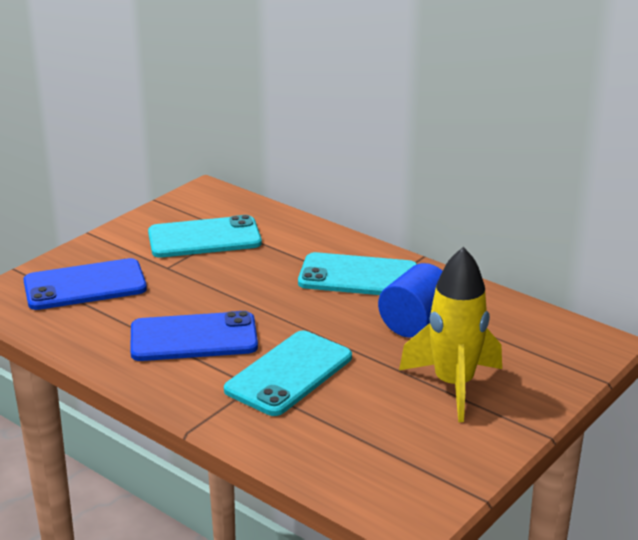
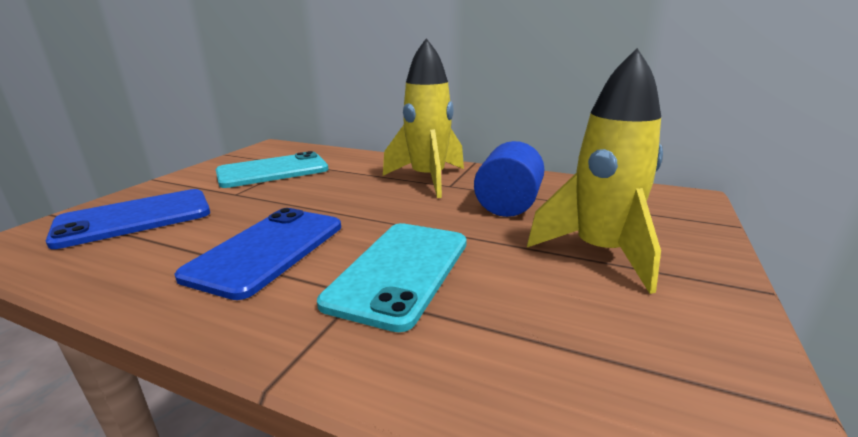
camera: 15 degrees left, 5 degrees down
blue phone [130,311,258,361] -> blue phone turned 45 degrees counterclockwise [174,208,341,300]
turquoise phone [298,252,417,295] -> yellow rocket [383,38,464,198]

